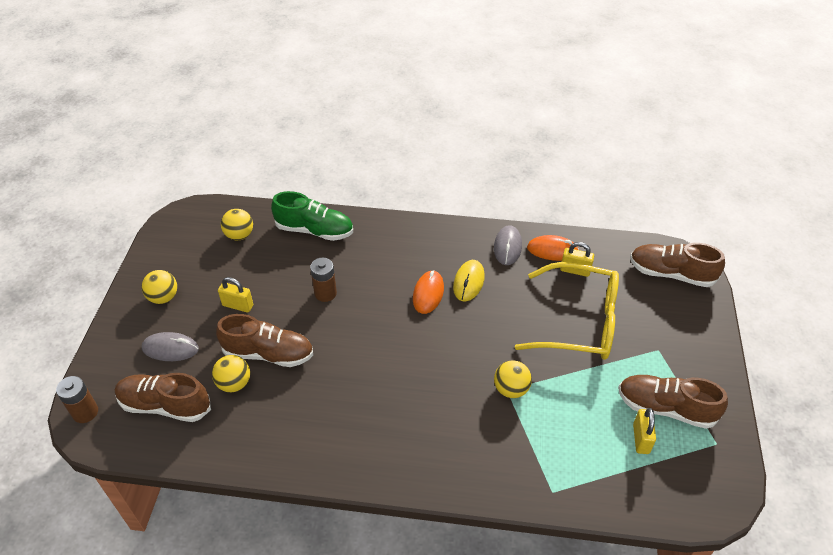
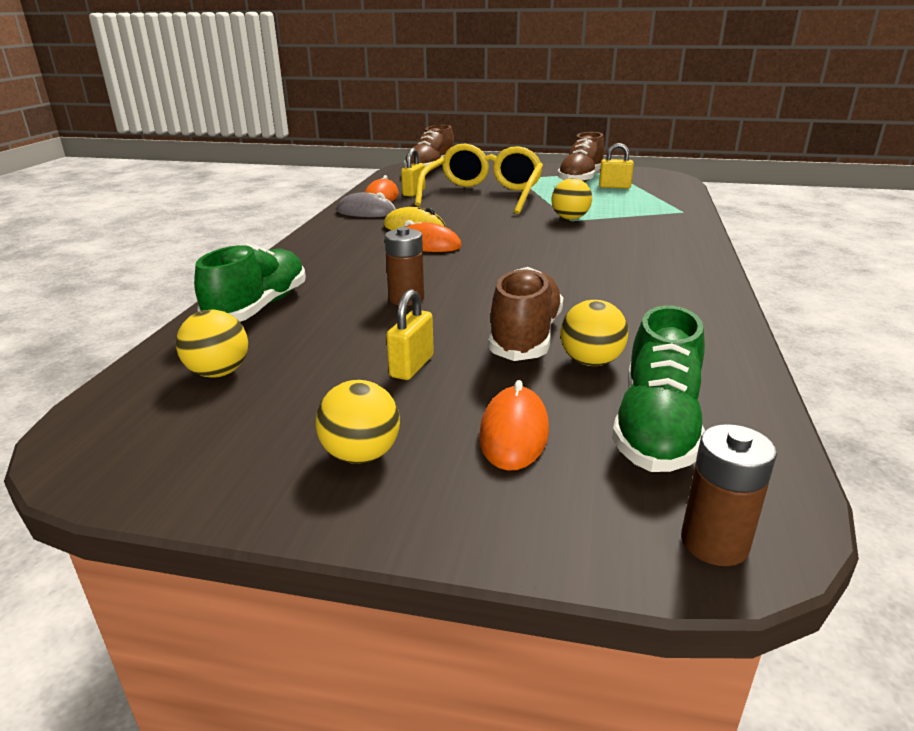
camera: 85 degrees left, 20 degrees down
brown shoe [115,373,211,422] -> green shoe [612,305,705,472]
grey mouse [142,332,199,361] -> orange mouse [479,380,549,471]

